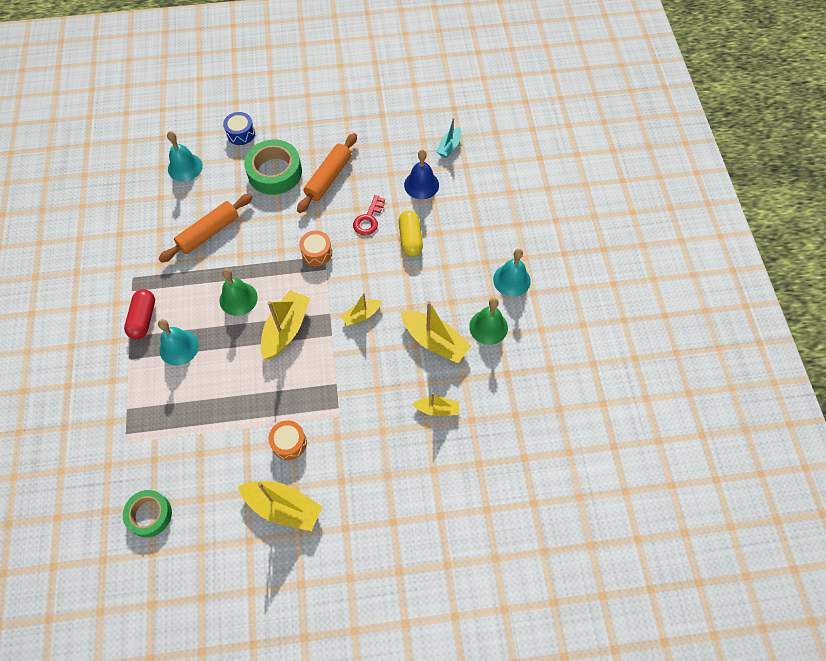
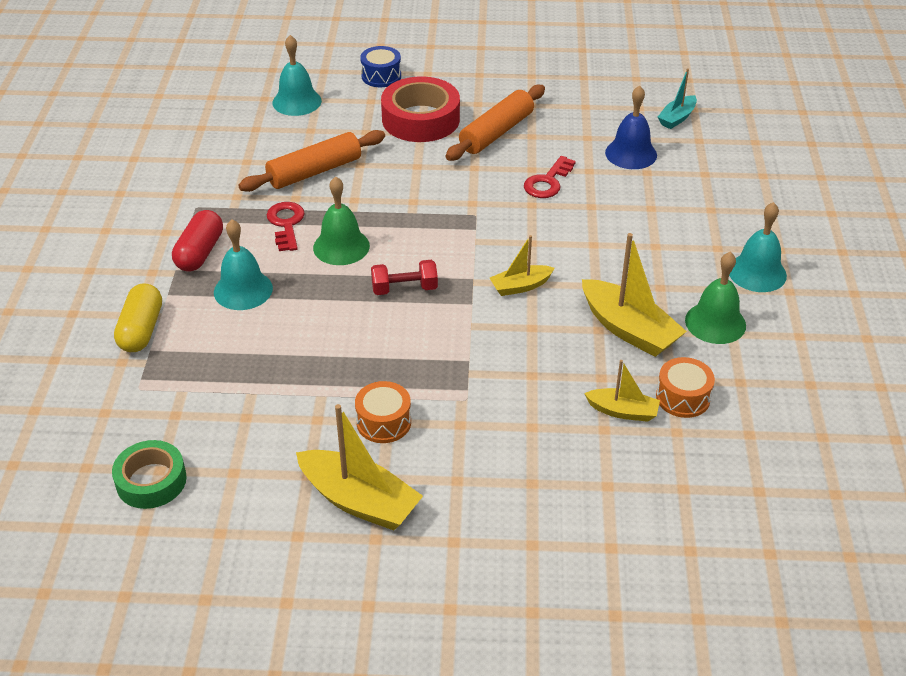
camera: 10 degrees right, 20 degrees down
green tape [244,140,302,195] -> red tape [381,76,460,142]
yellow boat [261,290,310,359] -> red dumbbell [371,260,438,295]
orange drum [299,231,332,266] -> orange drum moved to [656,357,715,418]
yellow capsule [399,210,423,257] -> yellow capsule moved to [114,283,162,352]
none -> red key [267,202,305,251]

